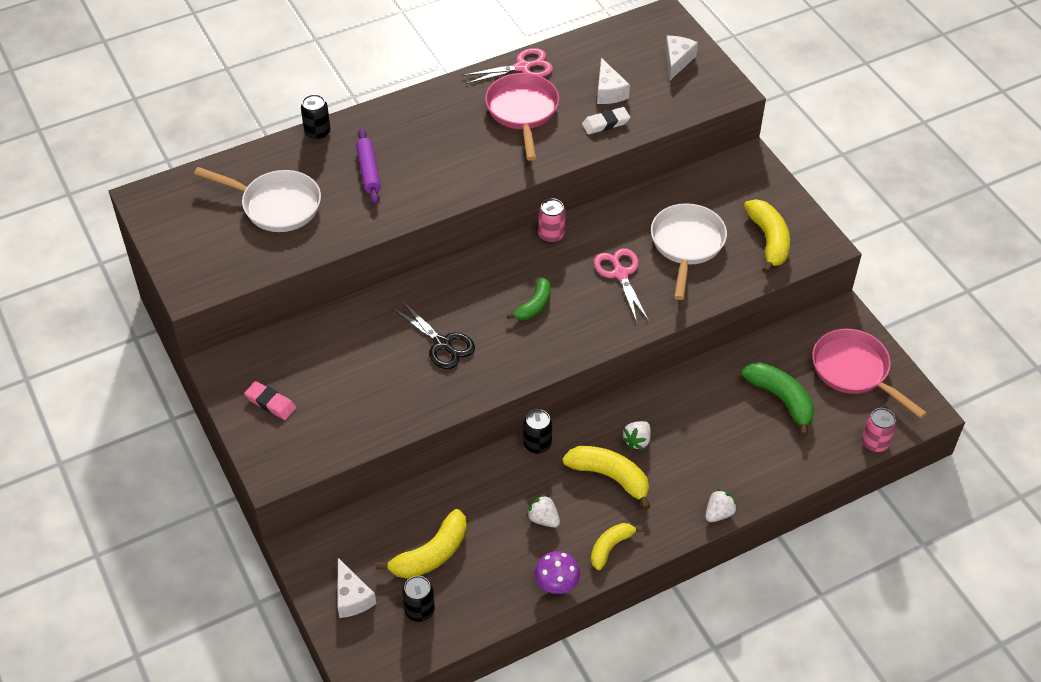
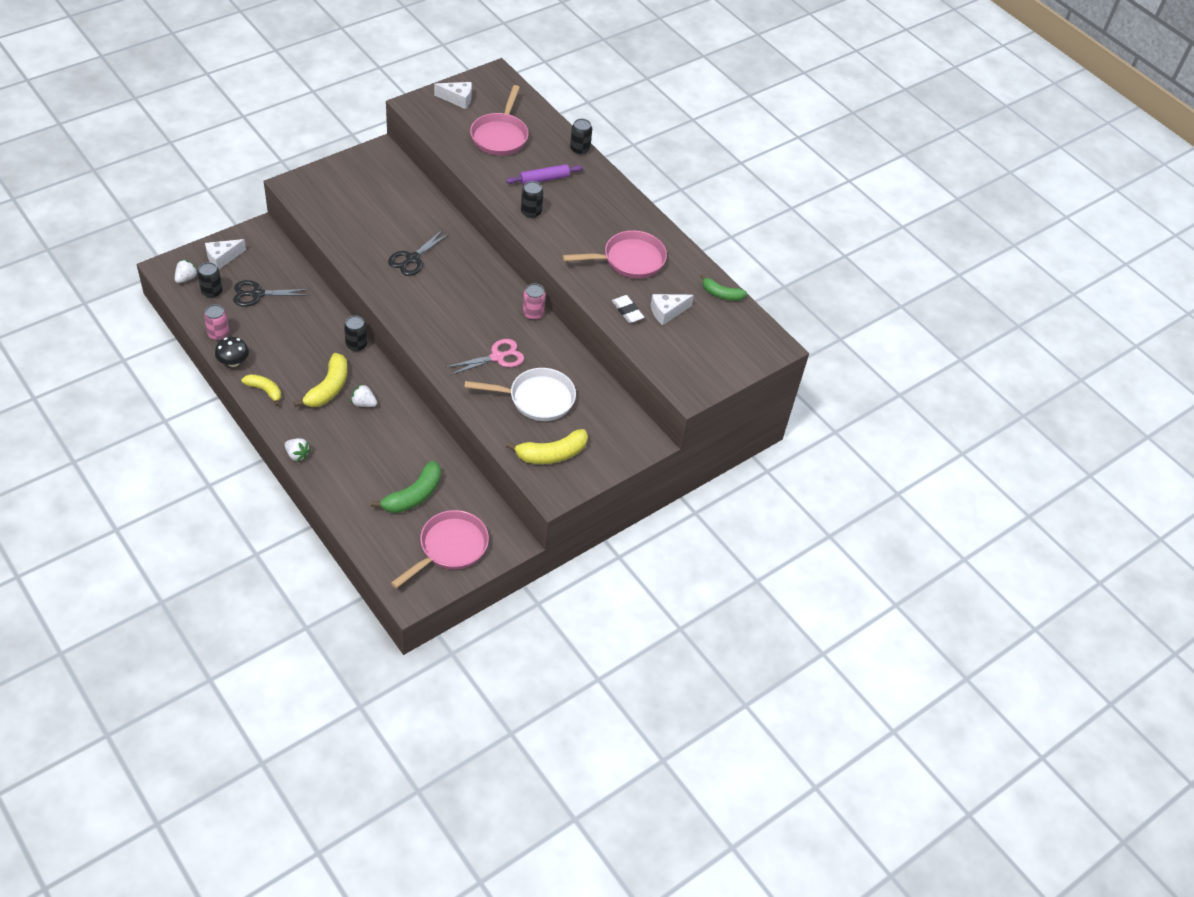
camera: 75 degrees right, 0 degrees up
white pan [194,167,321,232] -> pink pan [470,85,529,156]
pink eraser [244,381,296,420] -> none
yellow banana [376,509,467,579] -> black scissors [233,280,309,307]
pink scissors [463,48,553,84] -> none
green banana [507,278,551,320] -> green banana moved to [701,274,747,301]
white strawberry [526,494,560,527] -> white strawberry moved to [175,259,198,283]
purple mushroom [535,551,580,594] -> black mushroom [215,337,249,367]
white cheese [665,36,698,81] -> white cheese moved to [434,82,472,109]
pink can [862,408,896,452] -> pink can moved to [204,304,230,341]
none -> black can [521,181,543,218]

